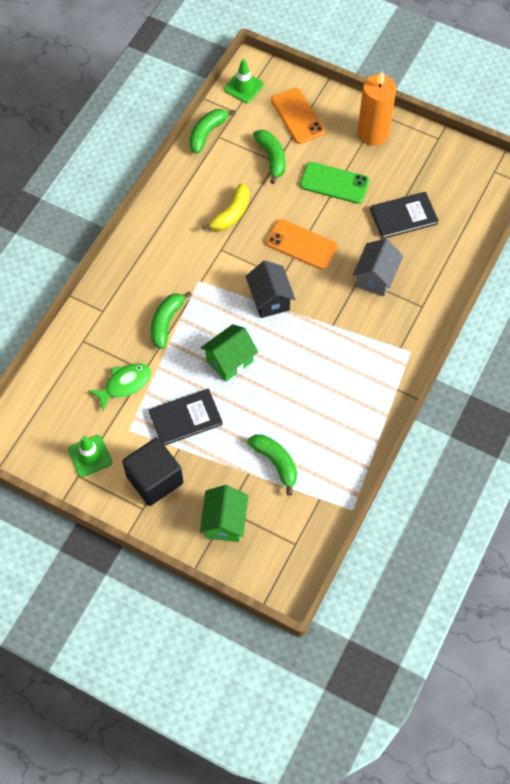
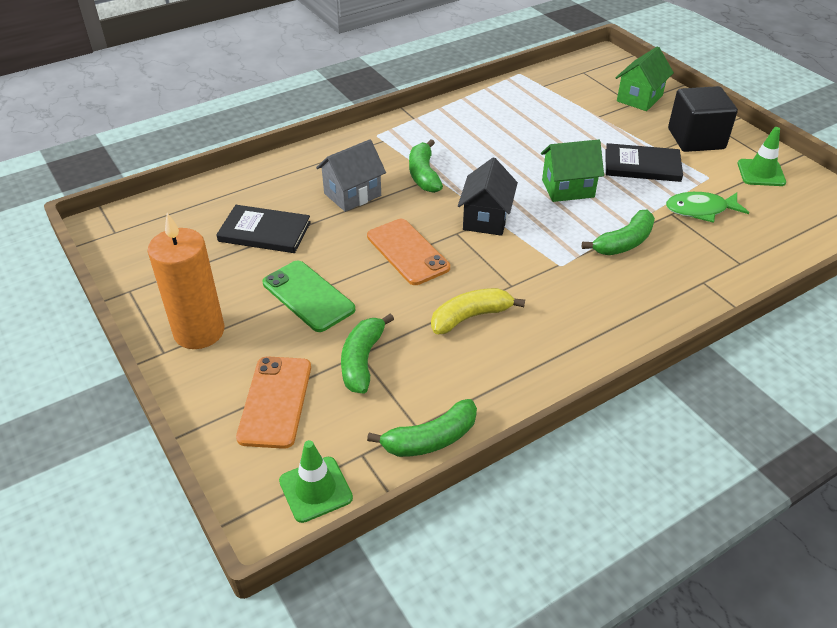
camera: 150 degrees left, 20 degrees down
green banana [247,434,297,496] -> green banana moved to [409,139,443,193]

